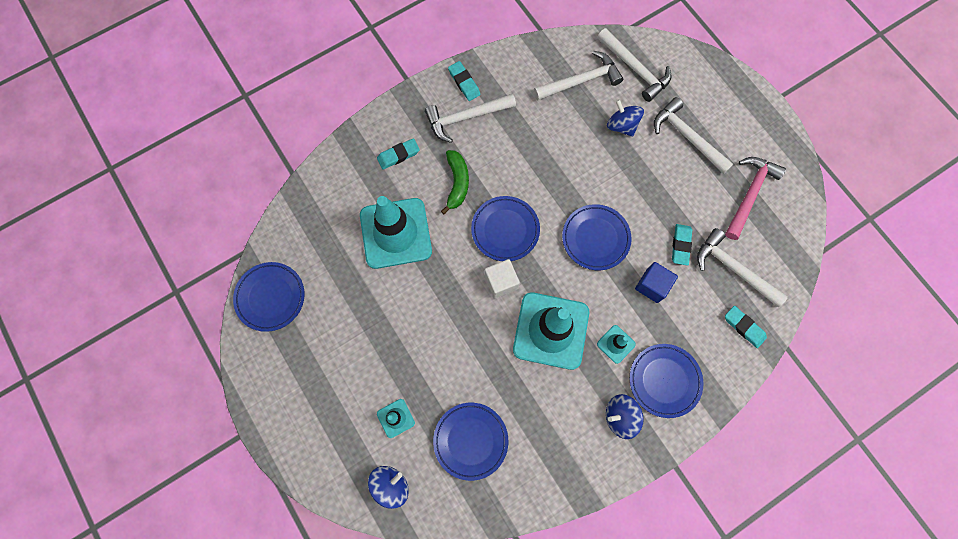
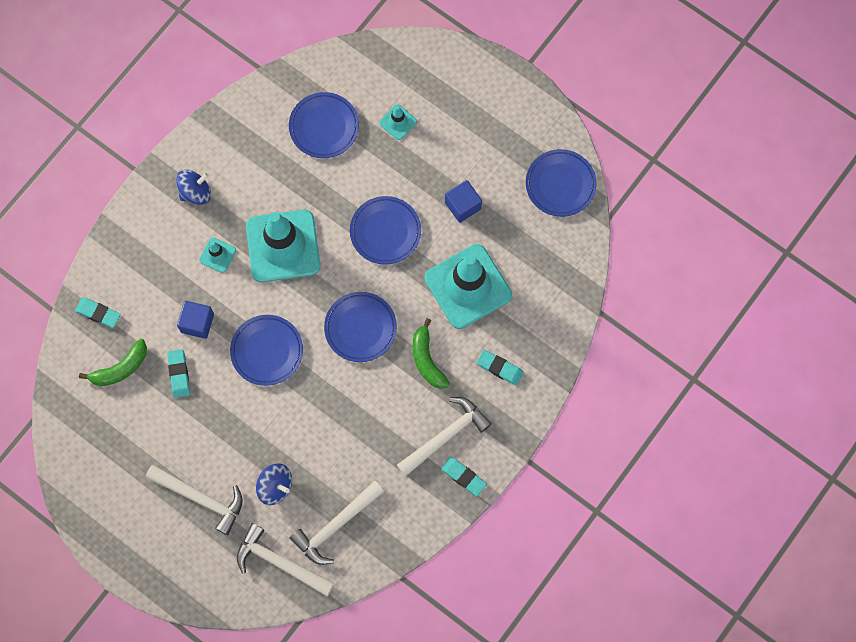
camera: 160 degrees right, 0 degrees up
blue spinning top [368,466,409,509] -> none
turquoise eraser [377,138,420,169] -> turquoise eraser turned 75 degrees clockwise [477,350,524,386]
white cube [484,259,520,298] -> none
blue plate [630,344,703,418] -> blue plate moved to [350,196,421,265]
white hammer [697,228,788,307] -> green banana [79,339,147,386]
pink hammer [725,157,786,240] -> none
none -> blue cube [445,180,482,223]

